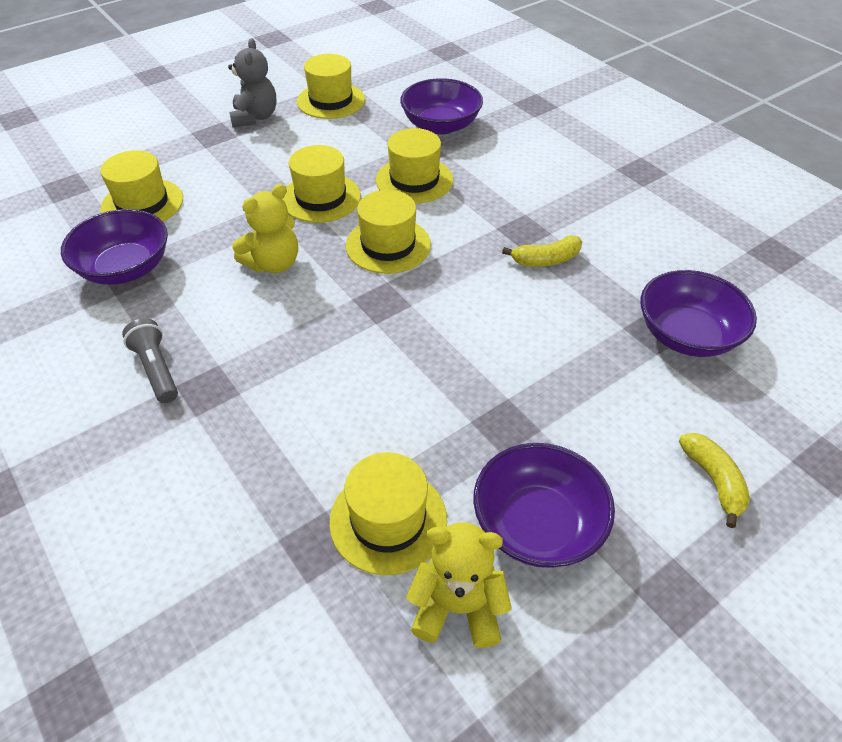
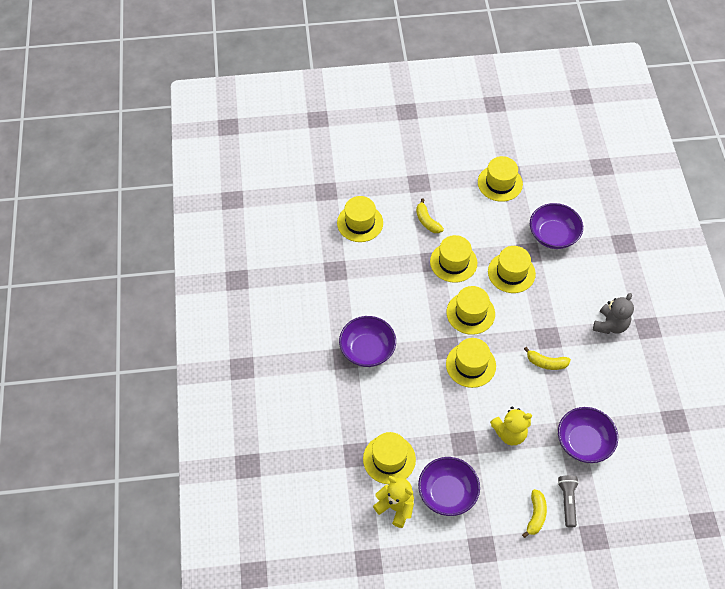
camera: 30 degrees right, 10 degrees up
purple bowl [61,209,168,285] -> purple bowl moved to [339,316,396,367]
grey flashlight [122,318,178,403] -> grey flashlight moved to [558,475,579,528]
grey teddy bear [228,38,276,127] -> grey teddy bear moved to [593,293,634,334]
yellow teddy bear [232,184,298,273] -> yellow teddy bear moved to [490,406,532,445]
none -> yellow banana [416,198,444,233]
none -> yellow hat [446,338,496,388]

